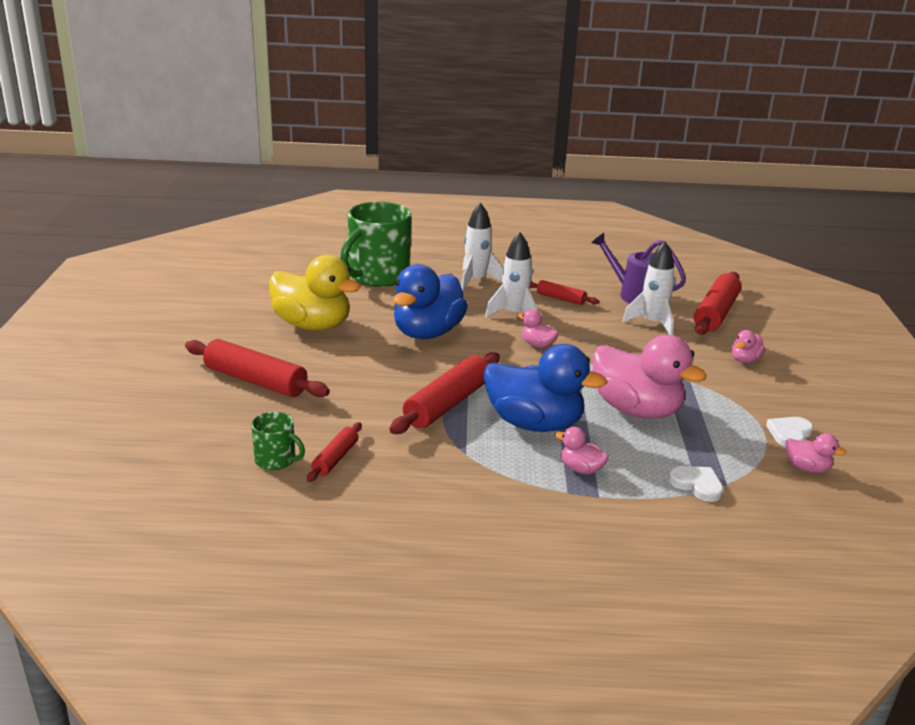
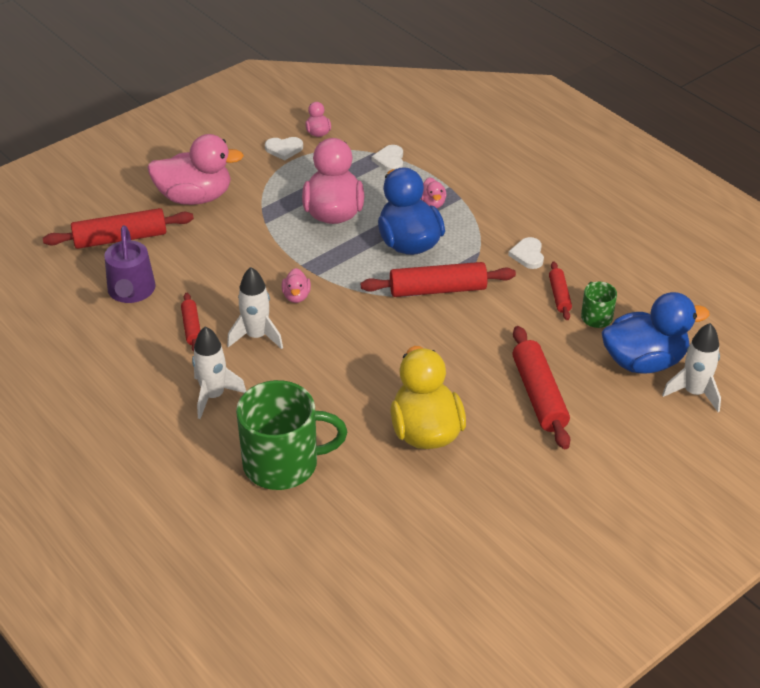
camera: 130 degrees left, 15 degrees up
red rolling pin [307,422,362,482] -> red rolling pin turned 75 degrees counterclockwise [549,261,572,320]
blue duck [393,264,468,339] -> blue duck moved to [601,292,709,374]
white rocket [622,241,675,335] -> white rocket moved to [662,323,721,412]
pink duck [732,330,766,363] -> pink duck [147,134,244,205], size x2.26
none -> white heart [508,237,544,269]

